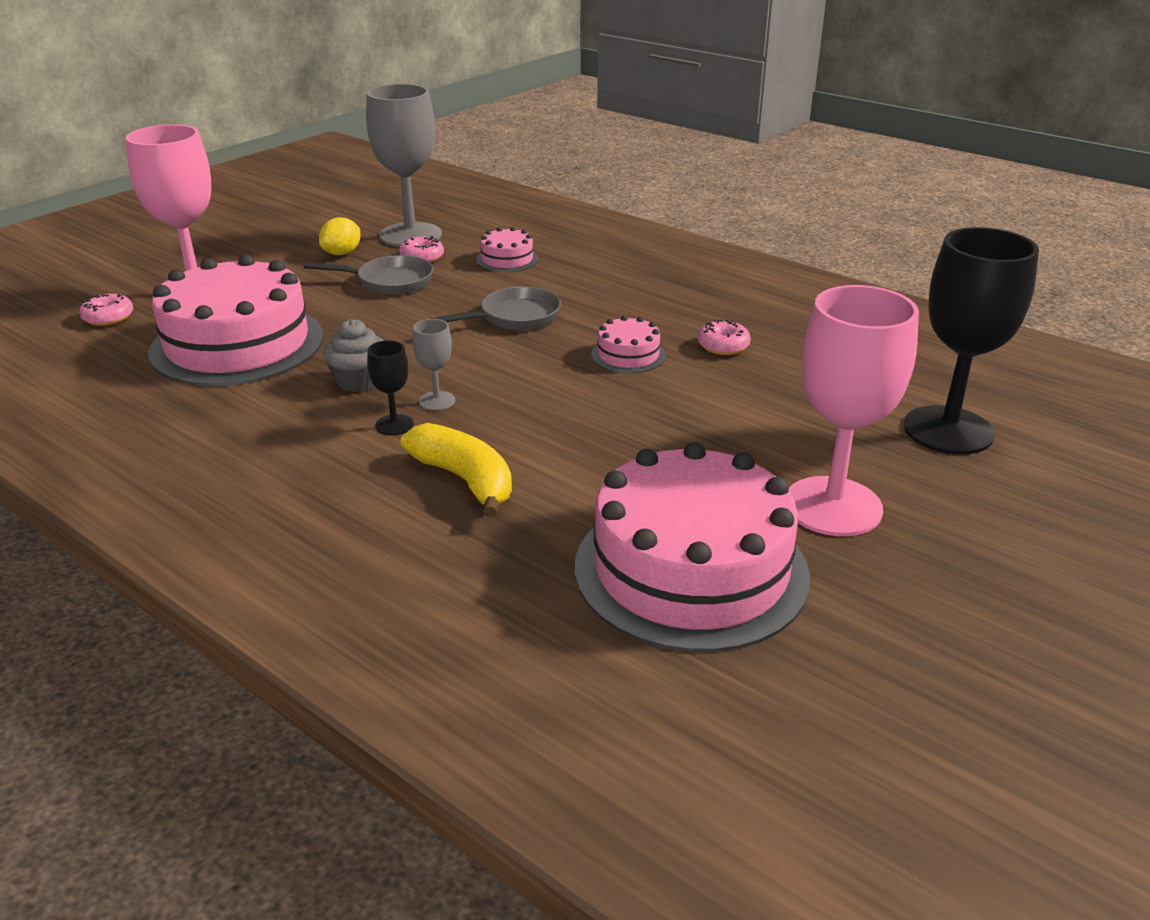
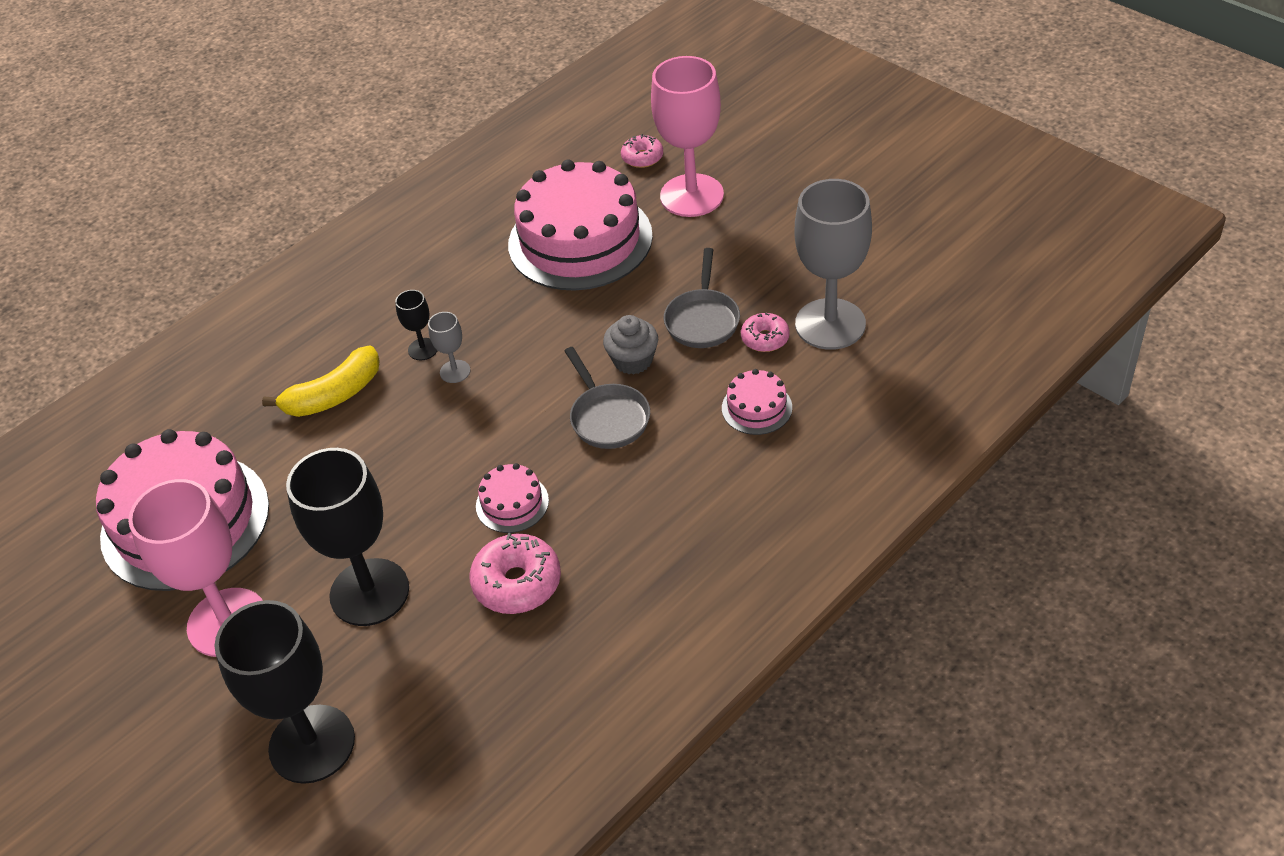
camera: 100 degrees right, 15 degrees up
yellow lemon [319,217,360,255] -> none
grey cupcake [323,319,384,392] -> grey cupcake moved to [603,315,658,375]
pink donut [698,320,751,355] -> pink donut [469,533,561,614], size x1.64
none -> black goblet [286,448,409,626]

